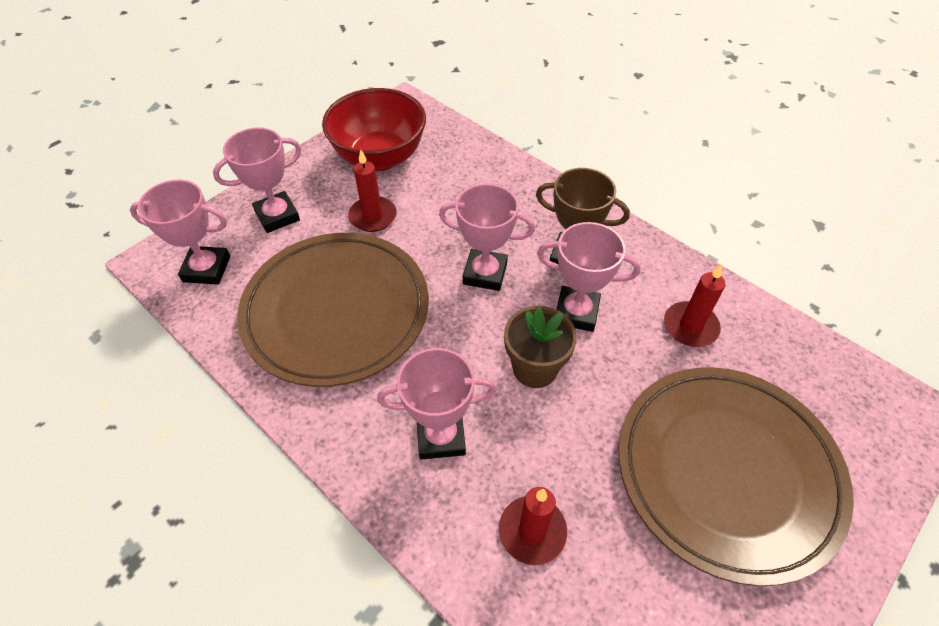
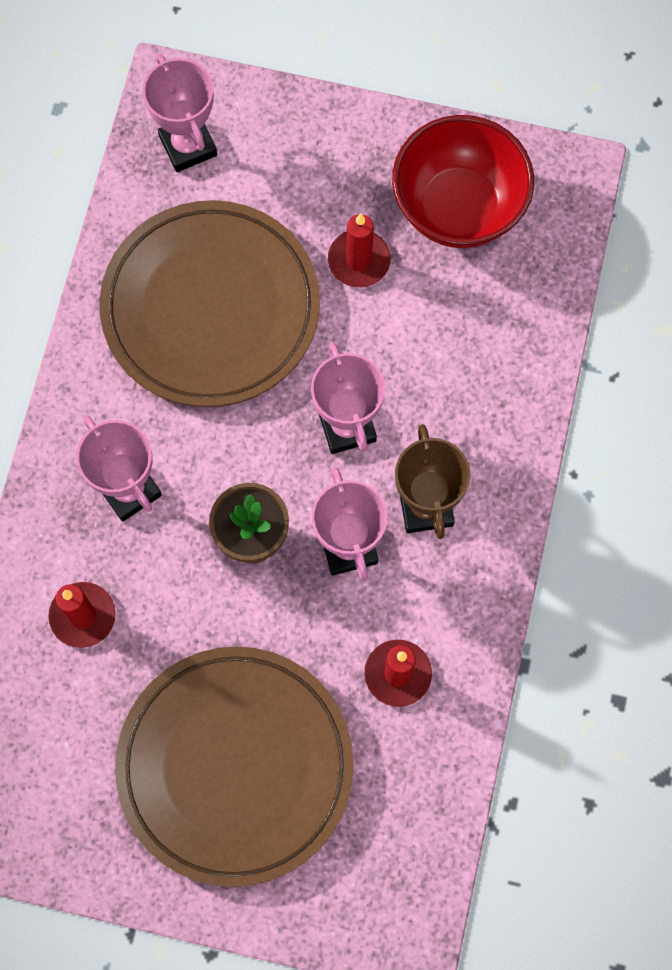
camera: 60 degrees right, 20 degrees up
pink trophy [213,128,301,233] -> none

